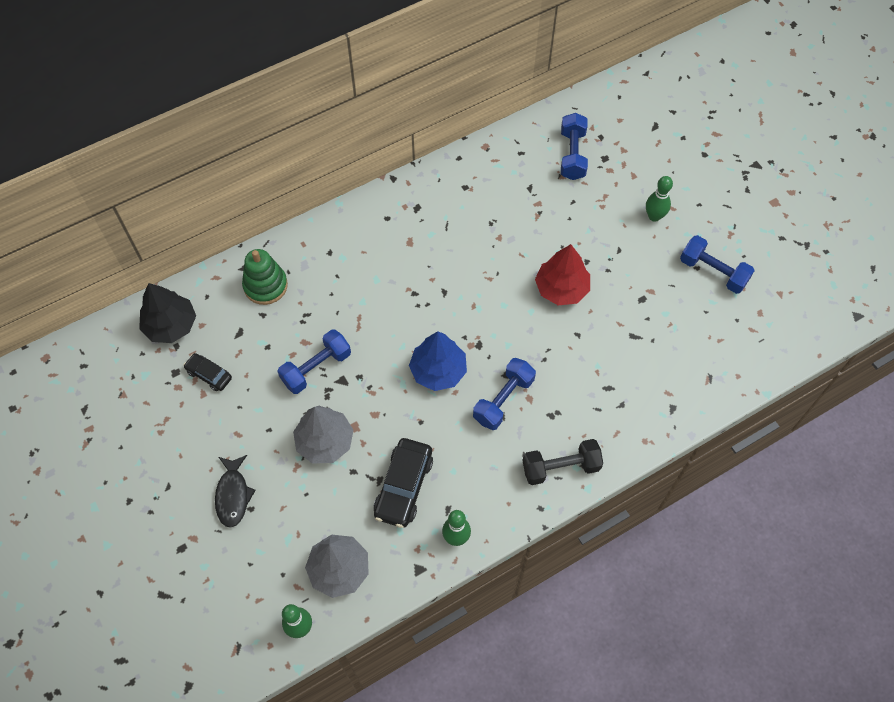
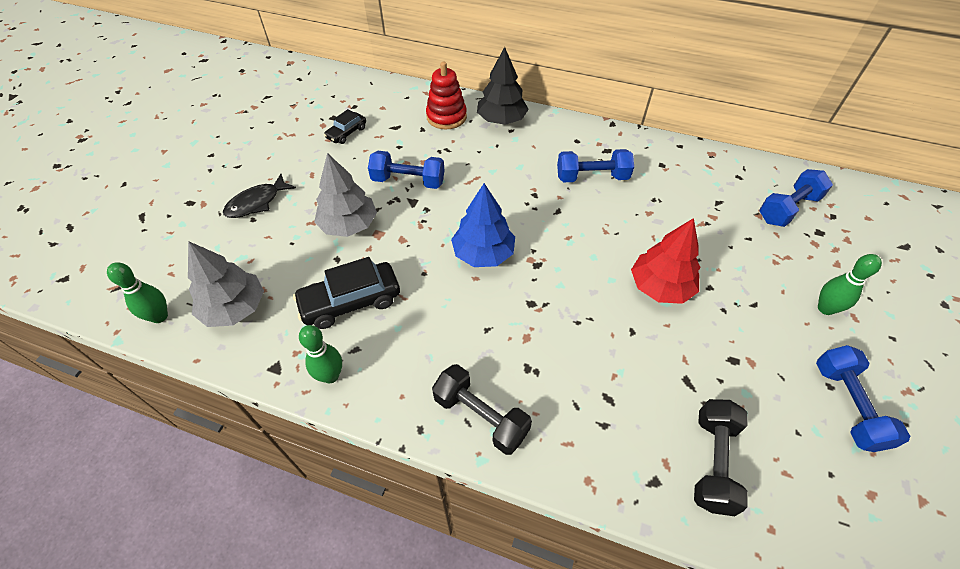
camera: 50 degrees right, 10 degrees down
black tree [139,283,196,343] -> black tree moved to [477,47,529,125]
black car [183,353,232,391] -> black car turned 135 degrees counterclockwise [324,109,366,144]
green stacking toy [242,249,288,305] -> red stacking toy [426,62,467,130]
blue dumbbell [473,358,536,430] -> blue dumbbell moved to [557,149,634,182]
none -> black dumbbell [694,399,748,516]

